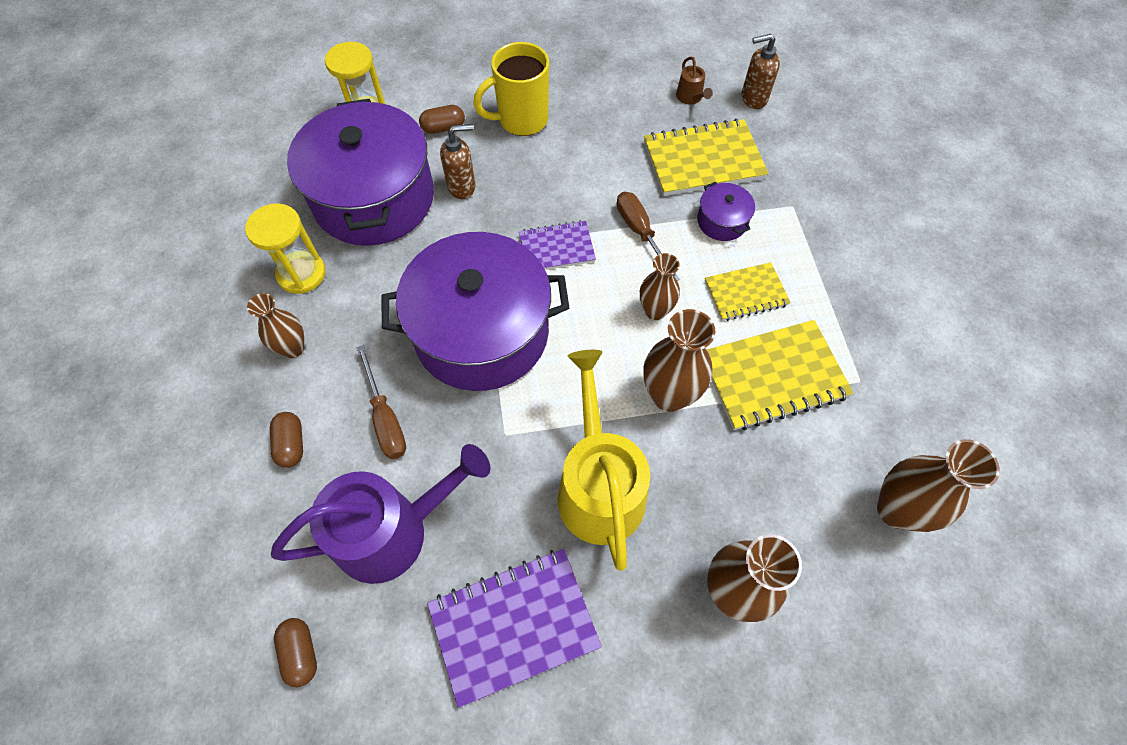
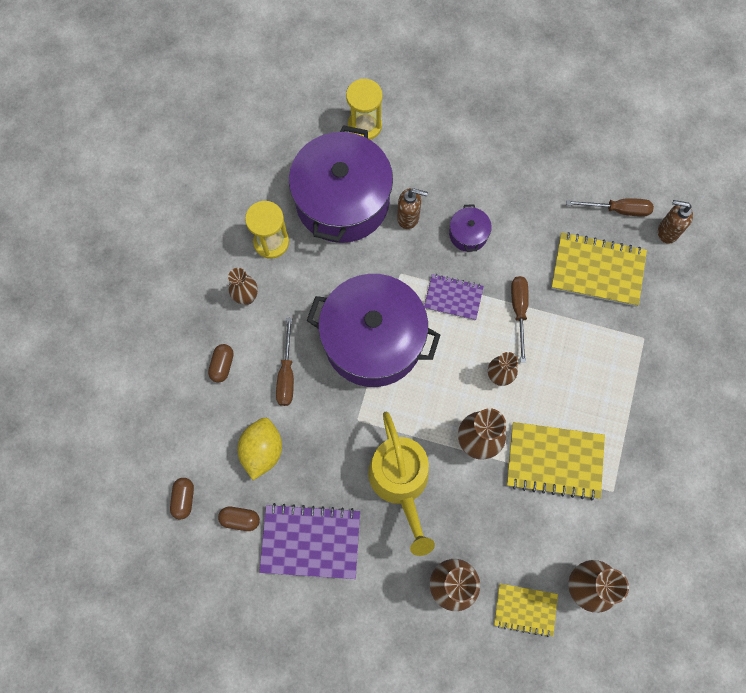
camera: 25 degrees right, 10 degrees up
purple watering can [271,444,490,584] -> yellow lemon [237,418,282,480]
brown capsule [419,105,465,134] -> brown capsule moved to [218,506,260,531]
yellow mug [473,42,549,136] -> none
yellow watering can [558,350,650,571] -> yellow watering can turned 150 degrees clockwise [368,411,435,556]
brown watering can [676,57,713,105] -> brown screwdriver [566,198,654,217]
purple pot [697,182,755,241] -> purple pot moved to [449,205,492,252]
yellow notebook [705,262,791,321] -> yellow notebook moved to [494,584,558,637]

